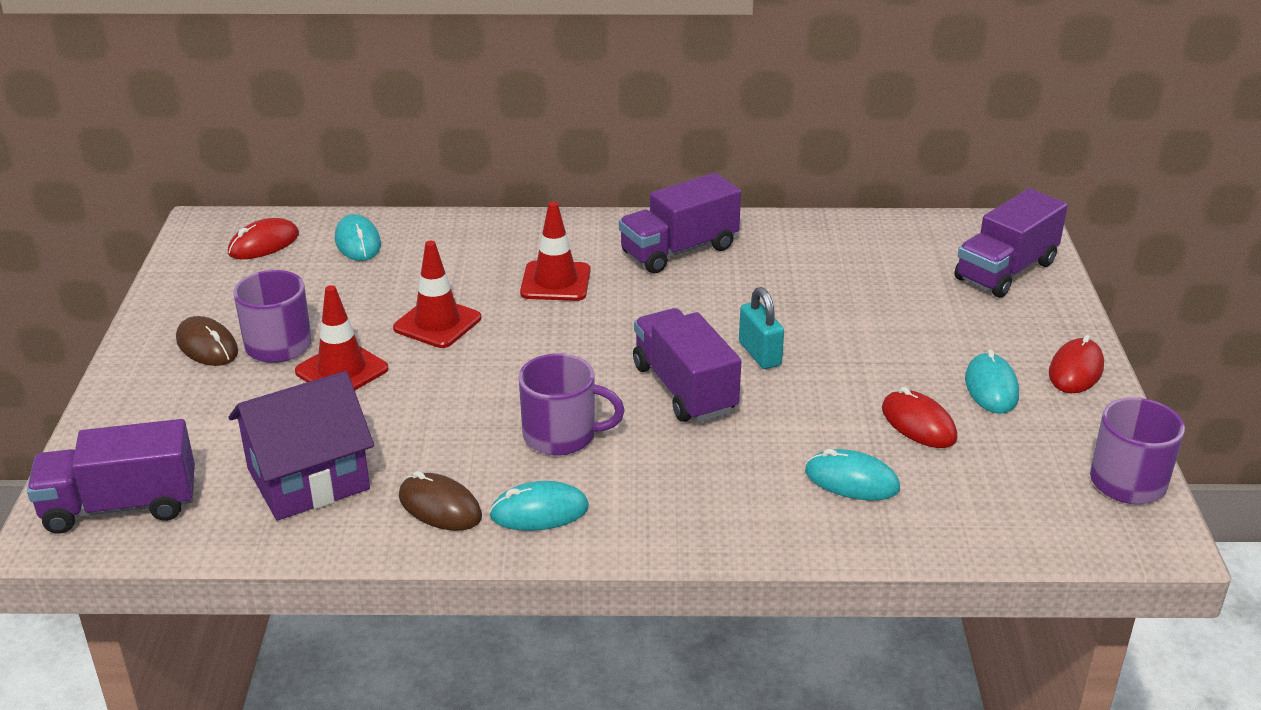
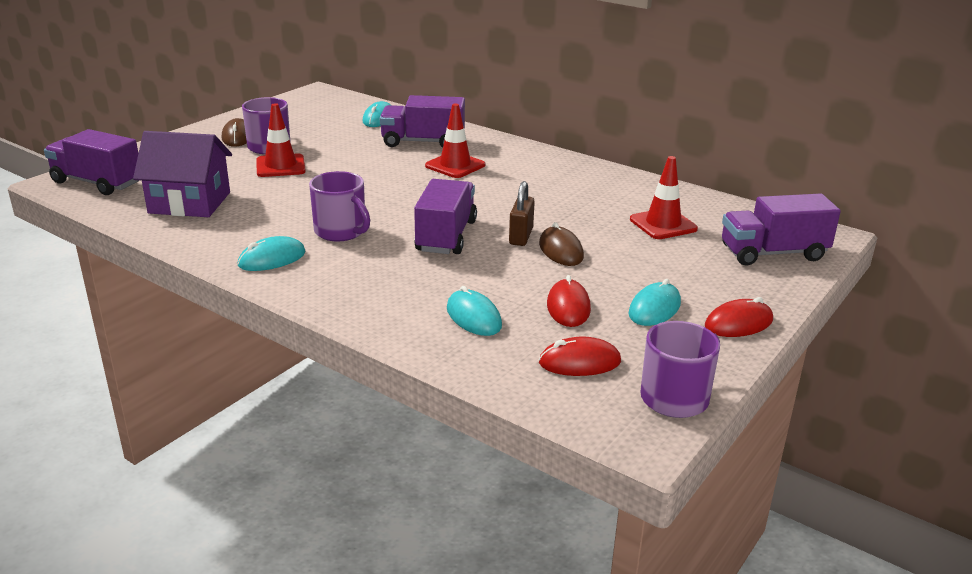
camera: 35 degrees right, 5 degrees down
red mouse [228,218,299,259] -> red mouse moved to [539,337,621,376]
red traffic cone [393,241,481,348] -> red traffic cone moved to [630,156,698,239]
brown mouse [399,471,482,531] -> brown mouse moved to [539,222,584,266]
turquoise mouse [489,481,589,531] -> turquoise mouse turned 60 degrees counterclockwise [238,236,305,271]
purple truck [619,173,741,273] -> purple truck moved to [380,95,465,148]
turquoise padlock [739,287,784,369] -> brown padlock [509,181,535,246]

